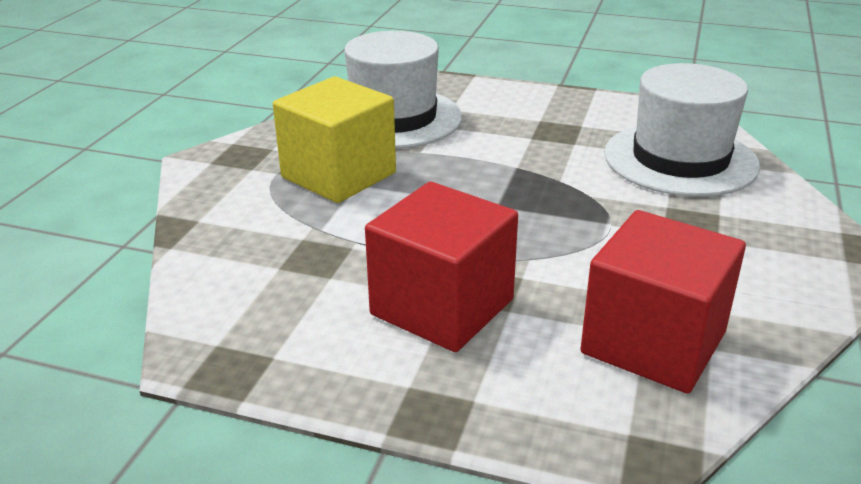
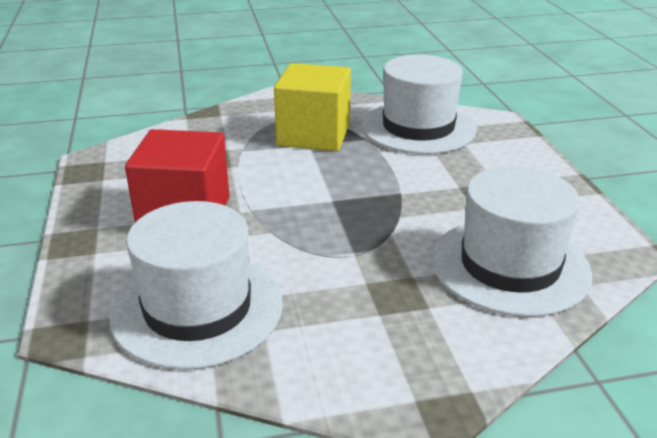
camera: 60 degrees right, 0 degrees up
red cube [581,210,746,393] -> white hat [110,201,283,370]

